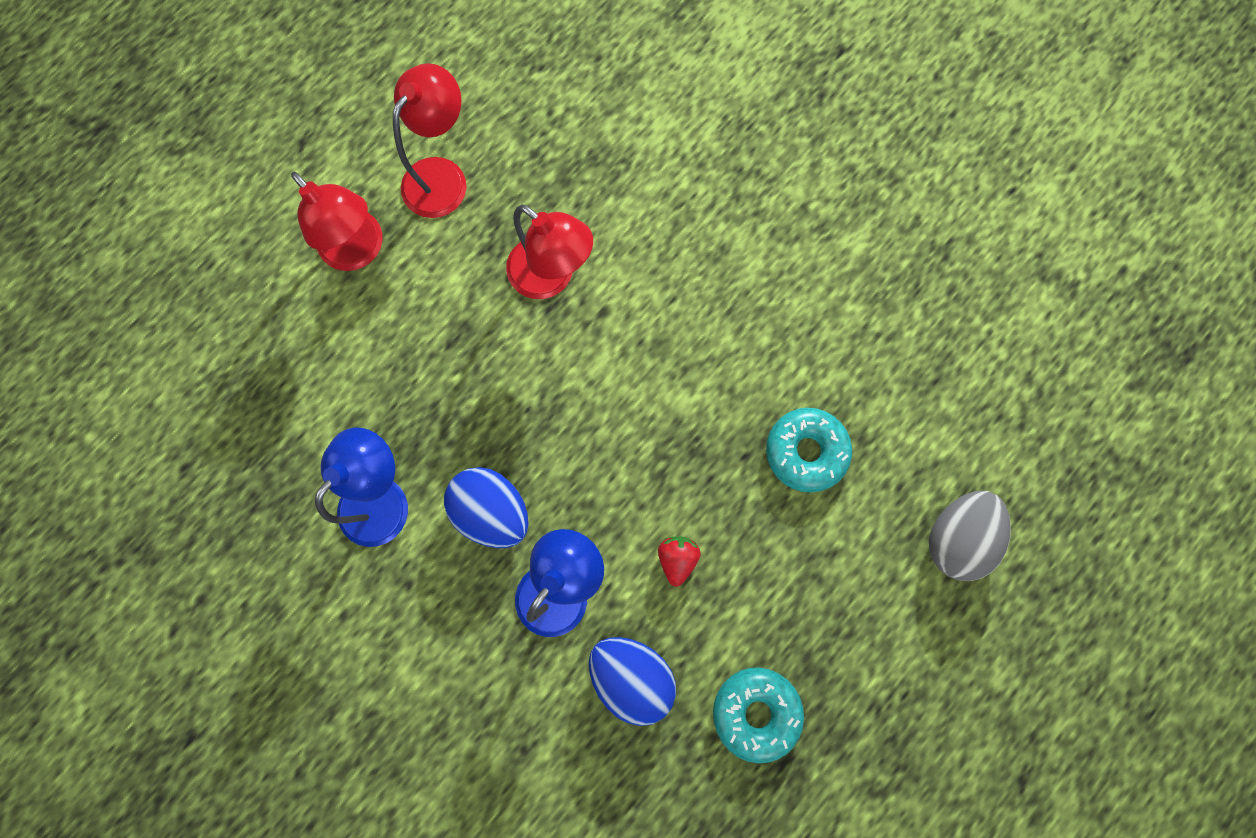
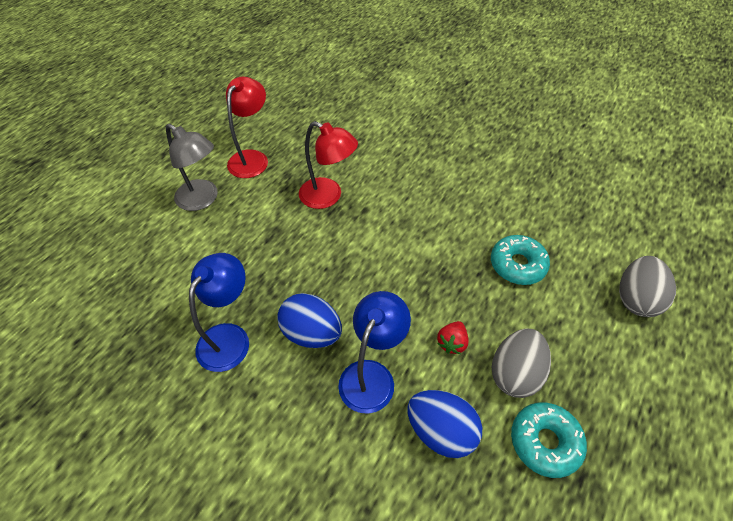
camera: 10 degrees left, 25 degrees down
red lamp [291,172,383,271] -> grey lamp [166,124,218,211]
red strawberry [658,536,701,586] -> red strawberry turned 150 degrees counterclockwise [437,321,469,354]
none -> grey egg [492,328,551,398]

